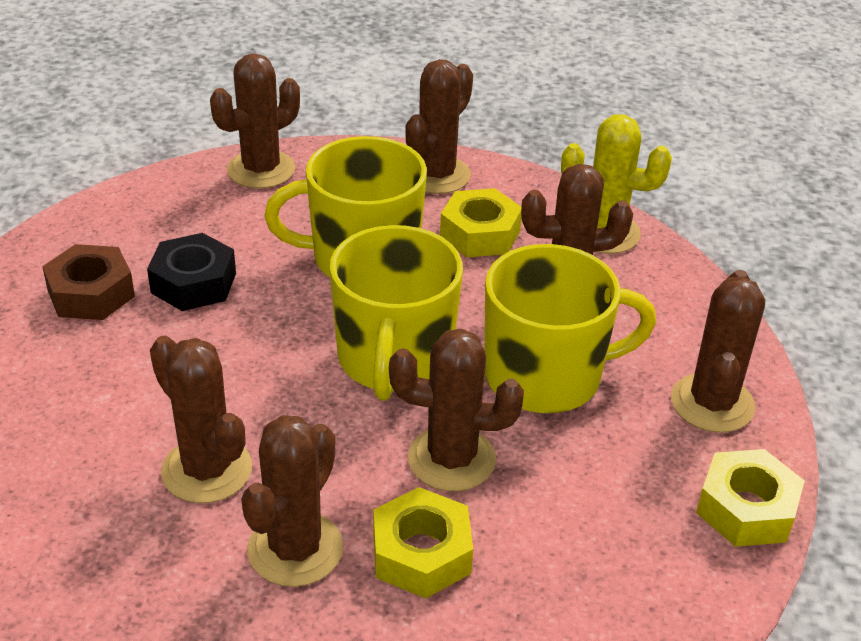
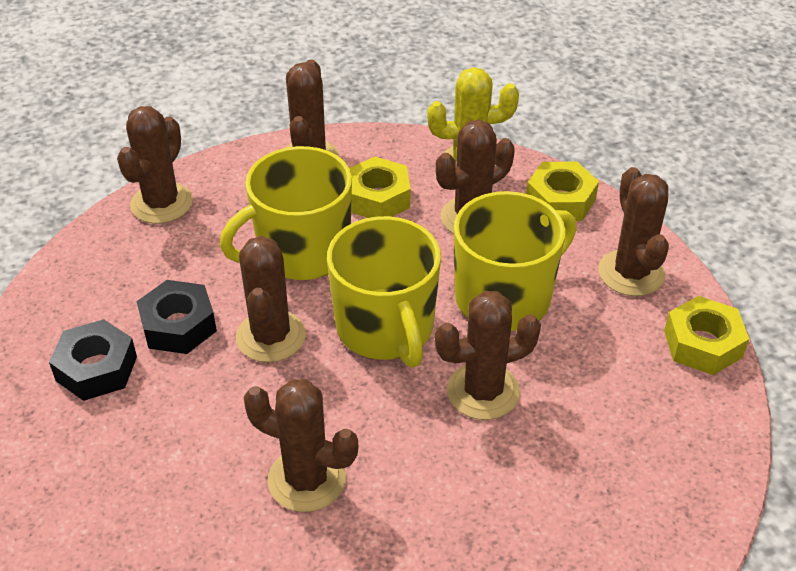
camera: 25 degrees left, 5 degrees up
brown nut [42,244,135,320] -> black nut [49,319,137,401]
brown cactus [241,415,343,587] -> brown cactus moved to [236,236,306,363]
yellow nut [373,487,473,598] -> yellow nut moved to [526,162,599,221]

